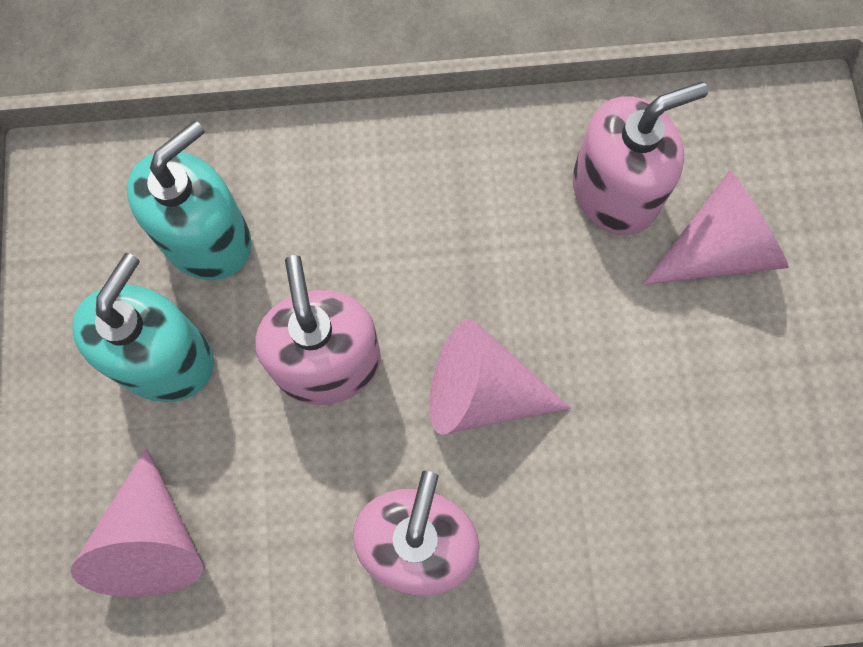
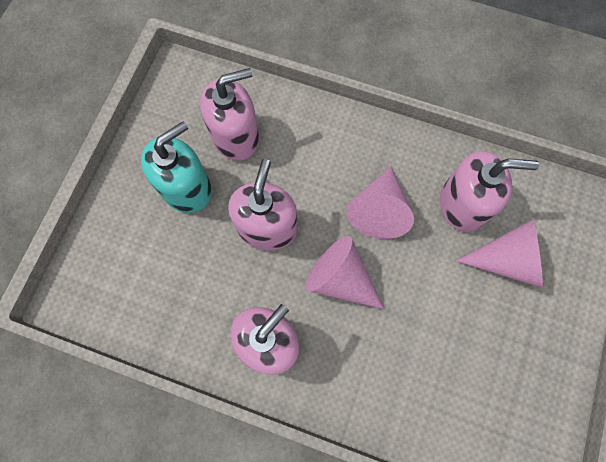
camera: 25 degrees right, 0 degrees up
pink cone [71,447,203,597] -> pink cone moved to [347,166,414,239]
turquoise soap dispenser [127,121,251,280] -> pink soap dispenser [200,68,259,161]

